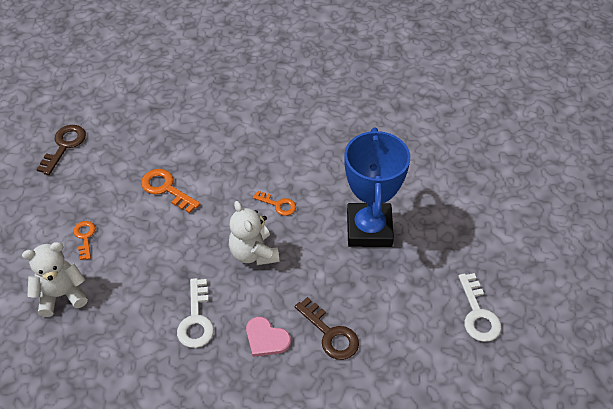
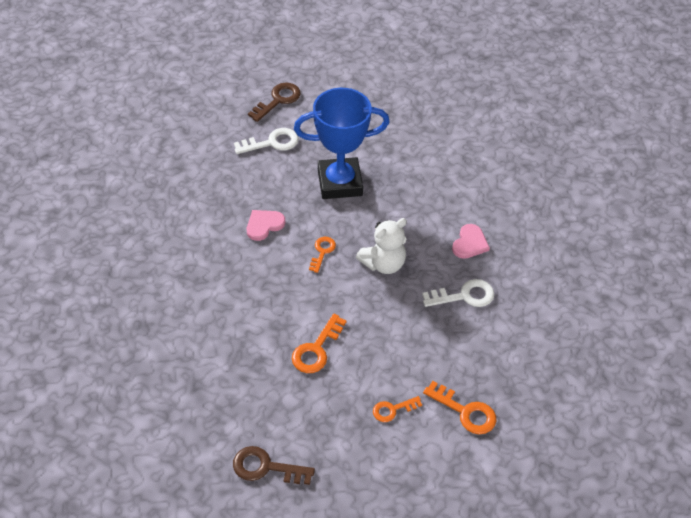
camera: 100 degrees left, 0 degrees up
white teddy bear [22,242,88,317] -> orange key [423,381,496,434]
brown key [295,297,359,360] -> brown key moved to [248,82,301,122]
white key [458,273,501,342] -> white key moved to [234,128,299,154]
none -> pink heart [247,210,285,241]

